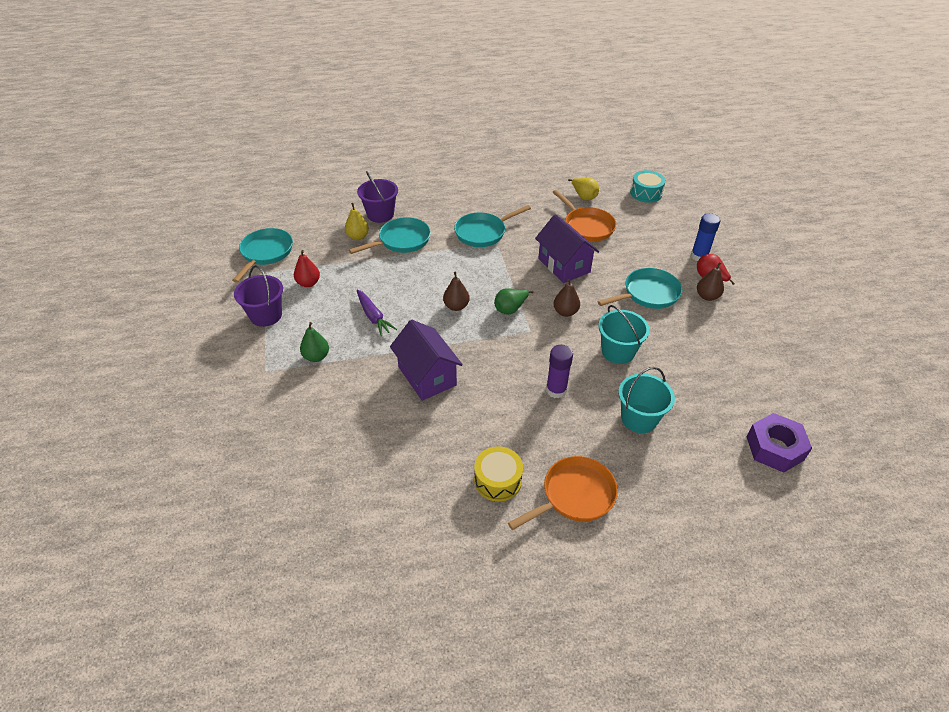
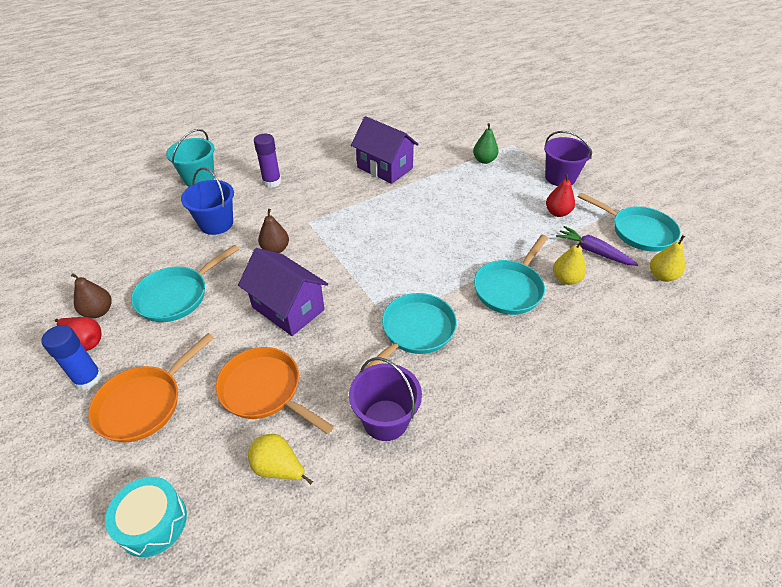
camera: 160 degrees right, 0 degrees up
turquoise pan [232,228,293,283] -> turquoise pan turned 45 degrees counterclockwise [578,193,681,252]
purple bucket [357,171,398,223] -> purple bucket moved to [349,357,422,441]
purple carrot [357,289,397,336] -> purple carrot moved to [556,226,638,266]
brown pear [443,272,470,311] -> none
yellow drum [474,446,523,502] -> none
green pear [494,288,534,315] -> none
orange pan [508,456,618,530] -> orange pan moved to [88,333,214,442]
turquoise bucket [598,305,650,364] -> blue bucket [181,167,234,235]
purple nut [746,413,812,473] -> none
none -> yellow pear [650,235,685,282]

